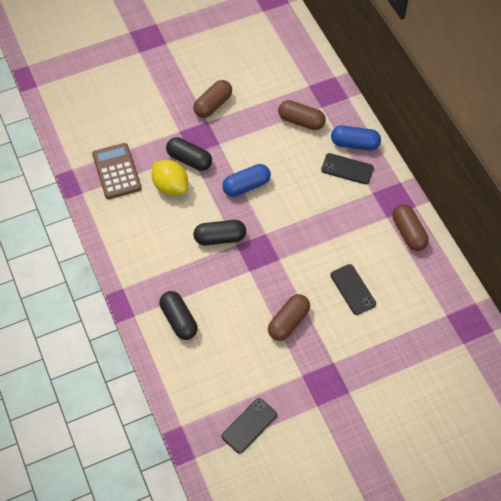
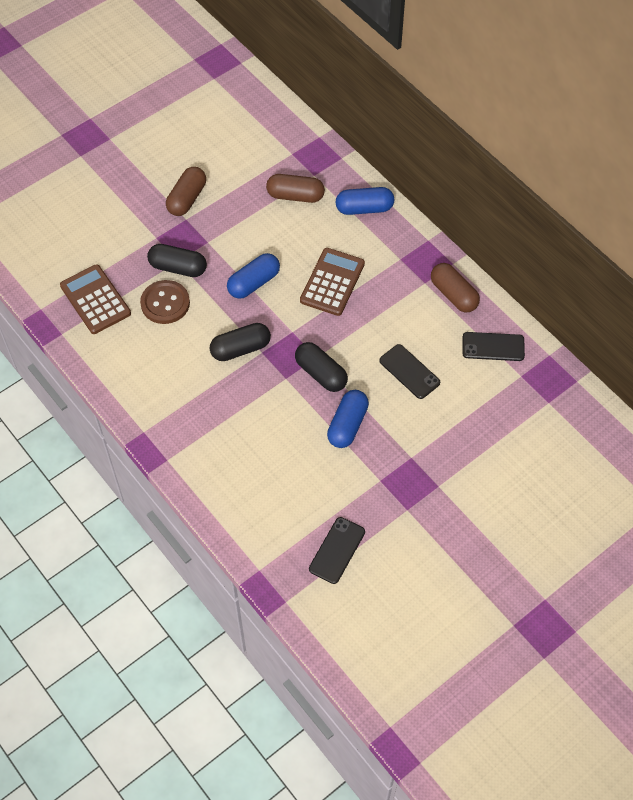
camera: 15 degrees left, 0 degrees up
yellow lemon [151,160,188,196] -> brown button [140,280,190,324]
black capsule [160,291,198,340] -> black capsule moved to [295,342,348,392]
brown capsule [268,294,310,341] -> blue capsule [327,390,369,448]
black phone [321,153,374,184] -> black phone moved to [462,332,525,361]
none -> brown calculator [300,248,365,316]

